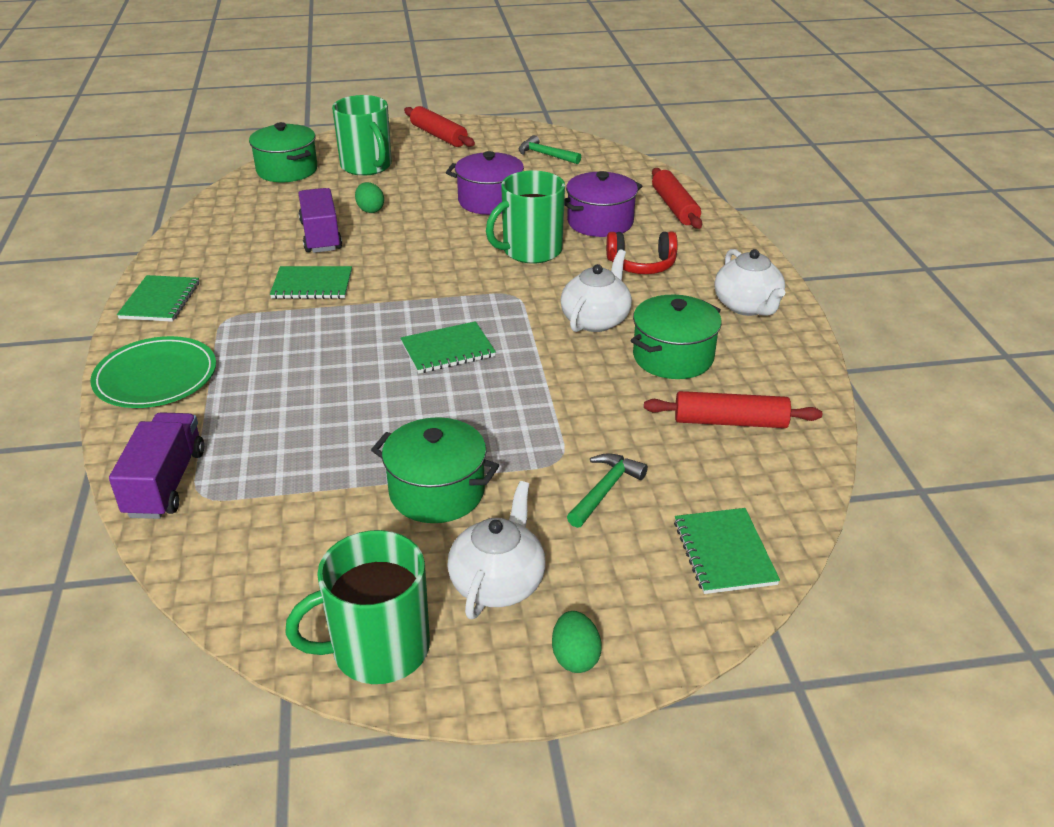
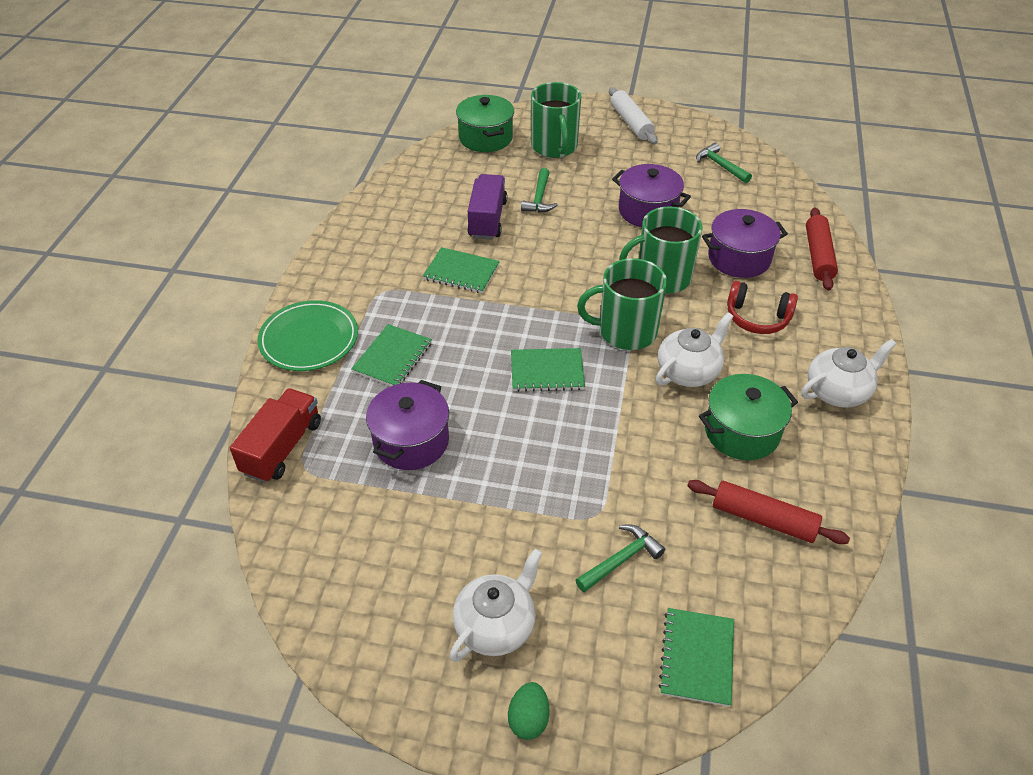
camera: 20 degrees right, 10 degrees up
purple truck [109,412,204,519] -> red truck [230,388,321,483]
green notebook [117,275,199,322] -> green notebook moved to [351,324,432,386]
green mug [285,530,430,684] -> green mug moved to [577,258,667,350]
green egg [355,182,384,213] -> green hammer [521,168,558,213]
green pot [371,417,499,523] -> none
red rolling pin [404,106,475,147] -> white rolling pin [609,87,658,144]
white teapot [714,249,785,316] -> white teapot turned 120 degrees counterclockwise [801,339,896,408]
none -> purple pot [366,380,449,470]

